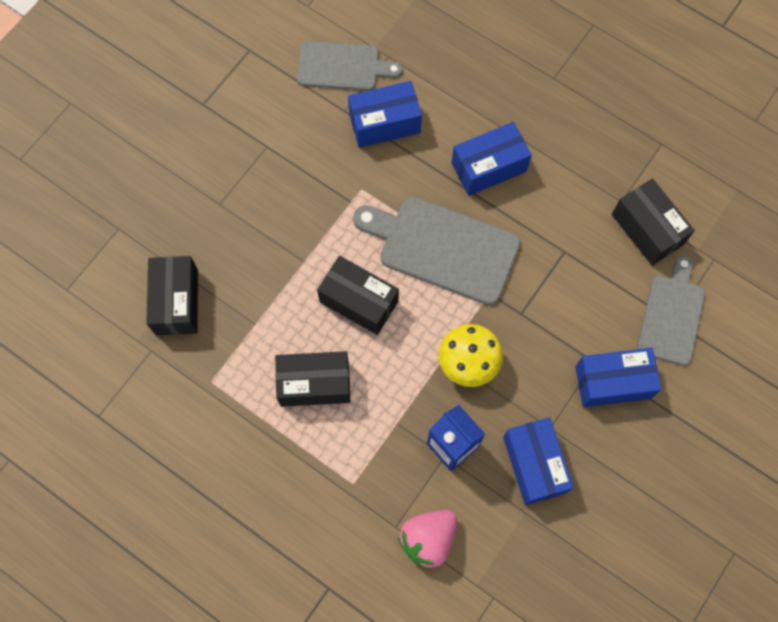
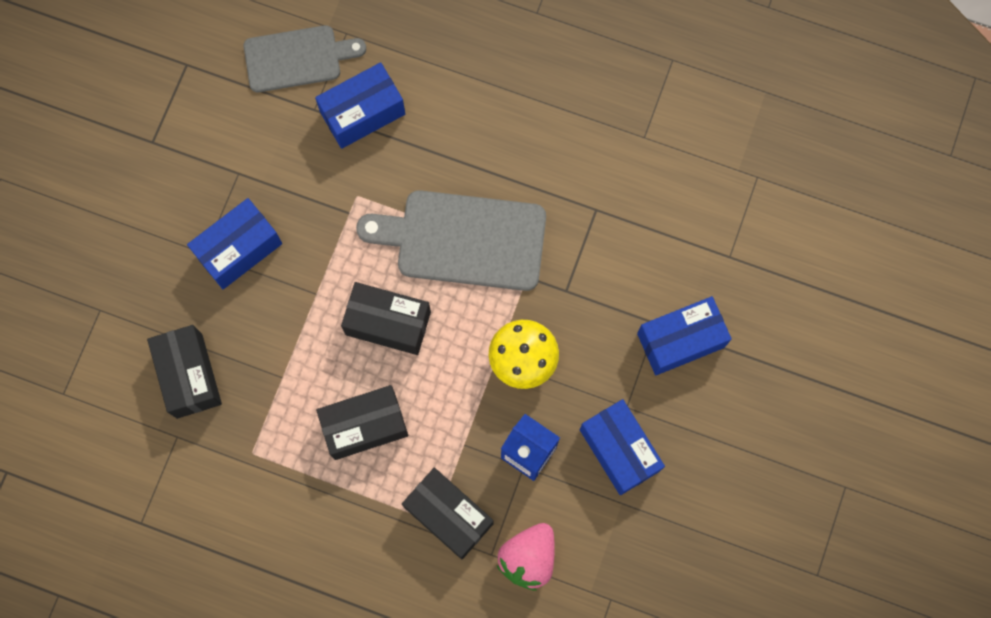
camera: 15 degrees left, 5 degrees up
blue box [452,122,532,196] -> blue box moved to [187,198,282,289]
black box [612,178,695,266] -> black box moved to [402,468,494,559]
grey cutting board [637,255,705,366] -> none

